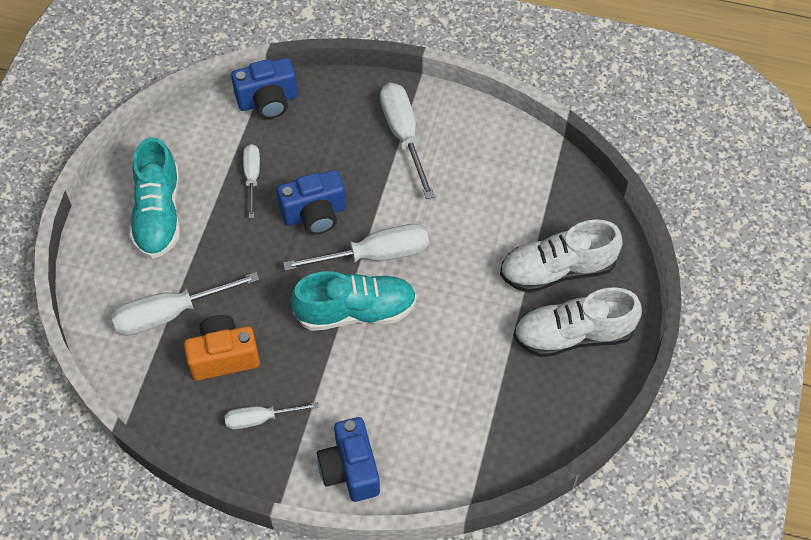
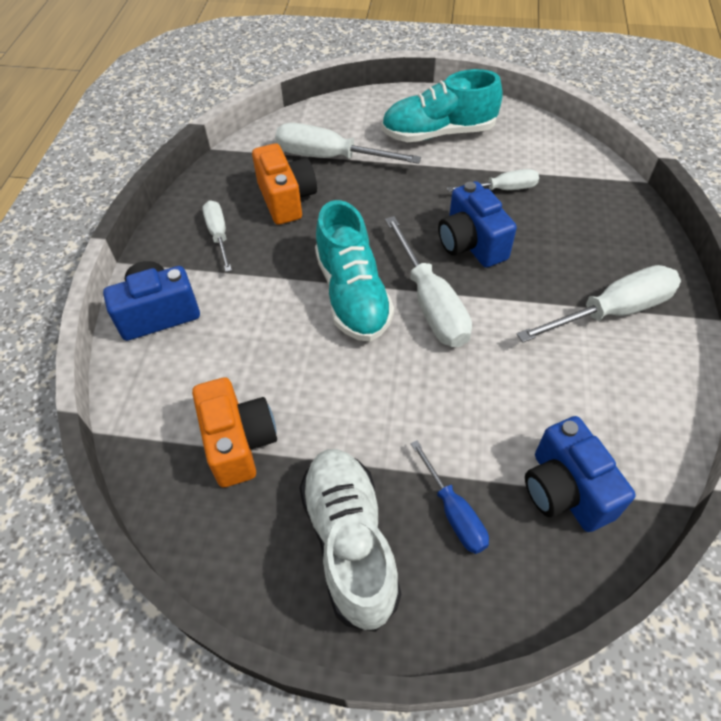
camera: 85 degrees right, 5 degrees down
white screwdriver [111,272,260,336] -> white screwdriver turned 45 degrees counterclockwise [275,123,421,164]
blue camera [231,58,298,119] -> blue camera moved to [525,416,636,532]
white shoe [500,219,622,293] -> blue screwdriver [411,440,489,554]
none -> orange camera [192,377,277,487]

